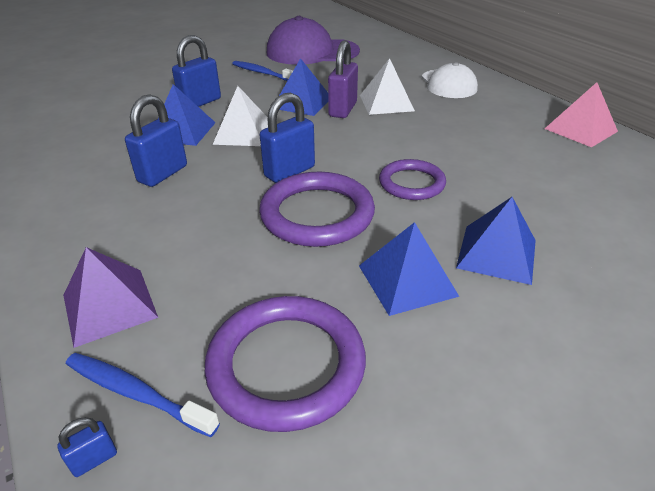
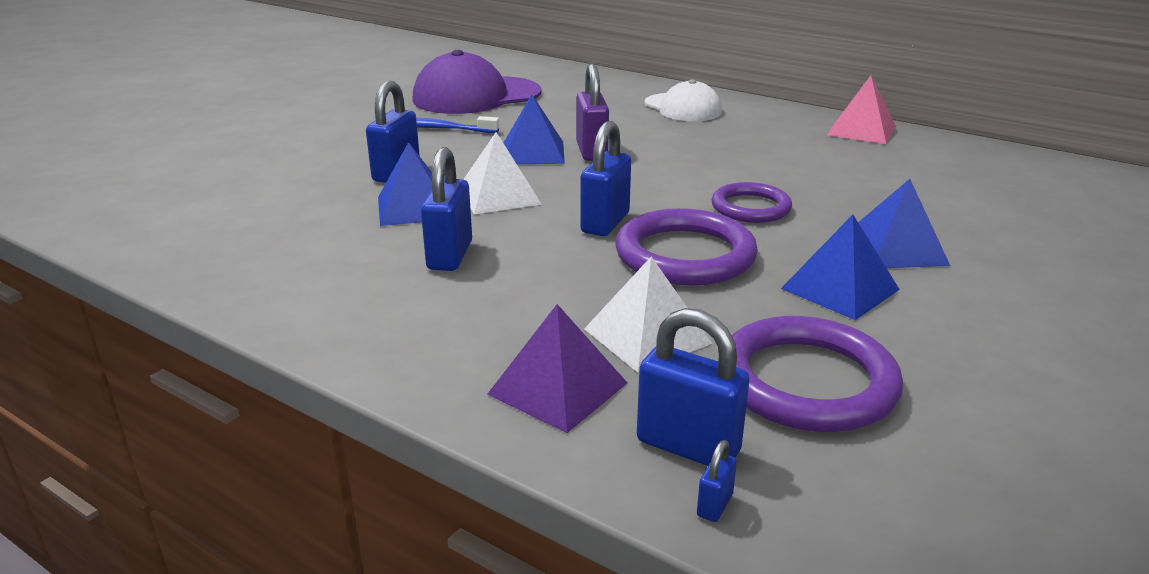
camera: 25 degrees left, 10 degrees down
blue toothbrush [66,353,220,437] -> blue padlock [637,308,750,466]
white pyramid [360,58,415,115] -> white pyramid moved to [584,256,713,372]

